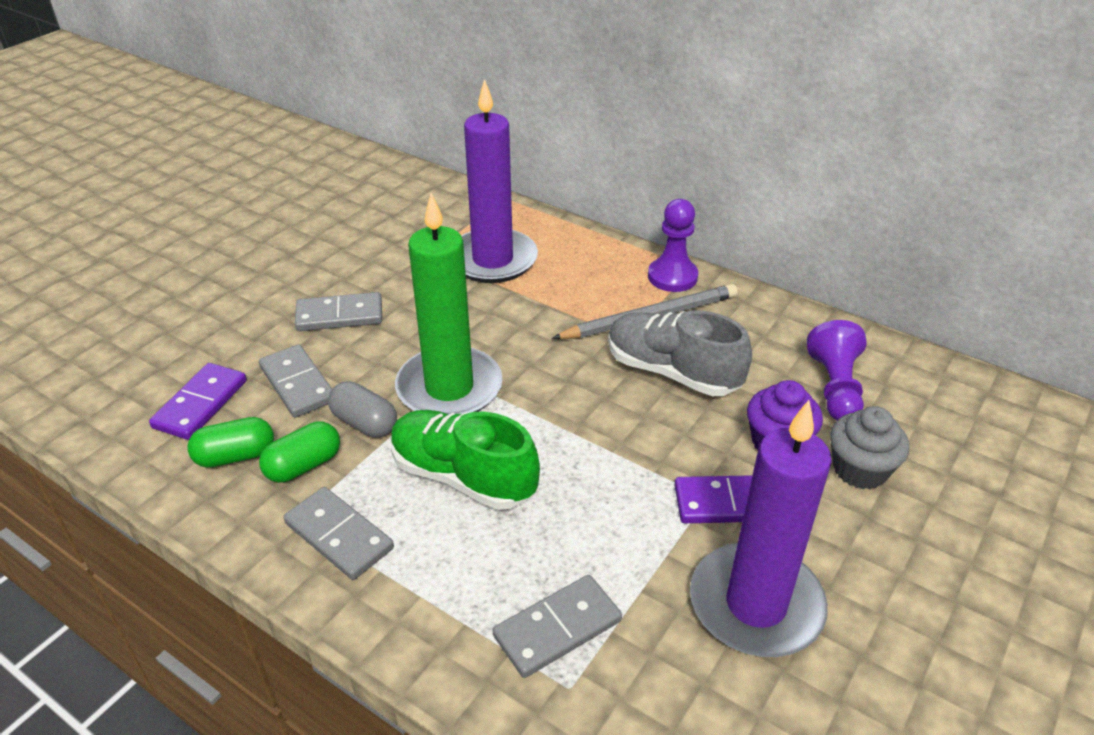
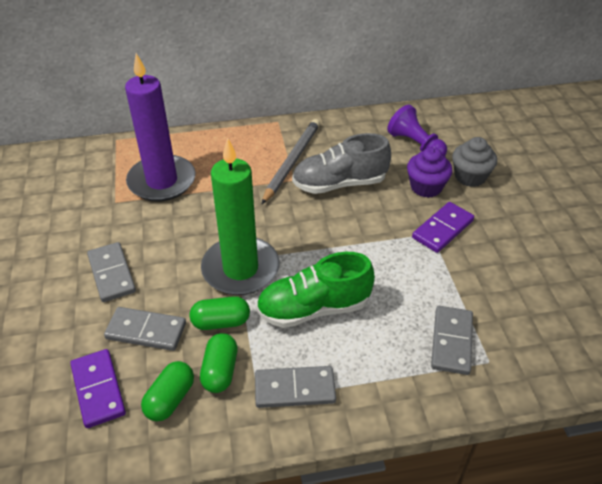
camera: 45 degrees left, 5 degrees up
grey domino [295,292,382,331] -> grey domino turned 60 degrees counterclockwise [87,242,136,302]
grey capsule [328,381,397,438] -> green capsule [190,296,250,330]
purple pawn [648,199,698,292] -> none
purple candle [690,400,832,657] -> none

